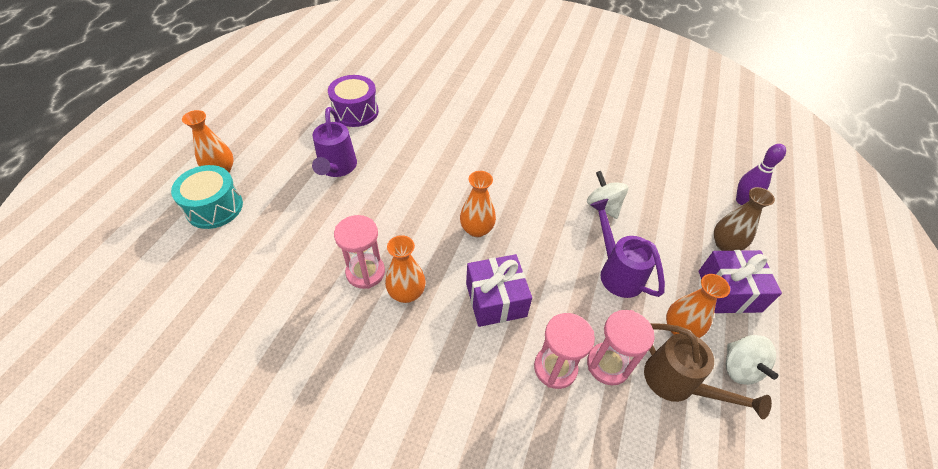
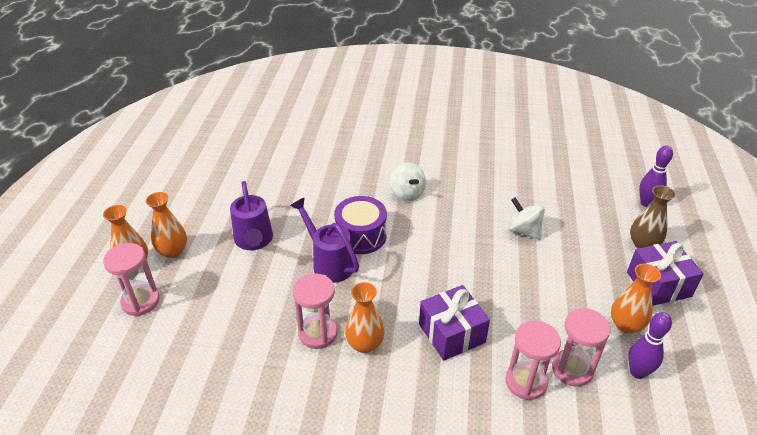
camera: 10 degrees left, 10 degrees down
turquoise drum [171,165,243,229] -> pink hourglass [103,243,160,316]
purple drum [328,75,379,127] -> purple drum moved to [334,196,387,254]
orange vase [460,171,496,237] -> orange vase moved to [146,192,187,258]
purple watering can [590,199,665,298] -> purple watering can moved to [290,197,359,283]
brown watering can [644,323,772,419] -> purple bowling pin [628,312,672,379]
white spinning top [726,335,778,385] -> white spinning top moved to [390,163,426,201]

